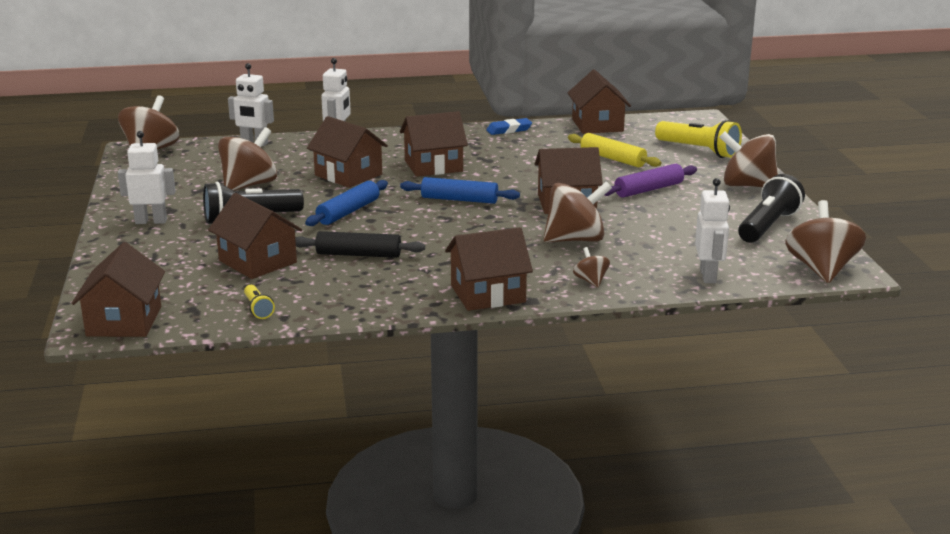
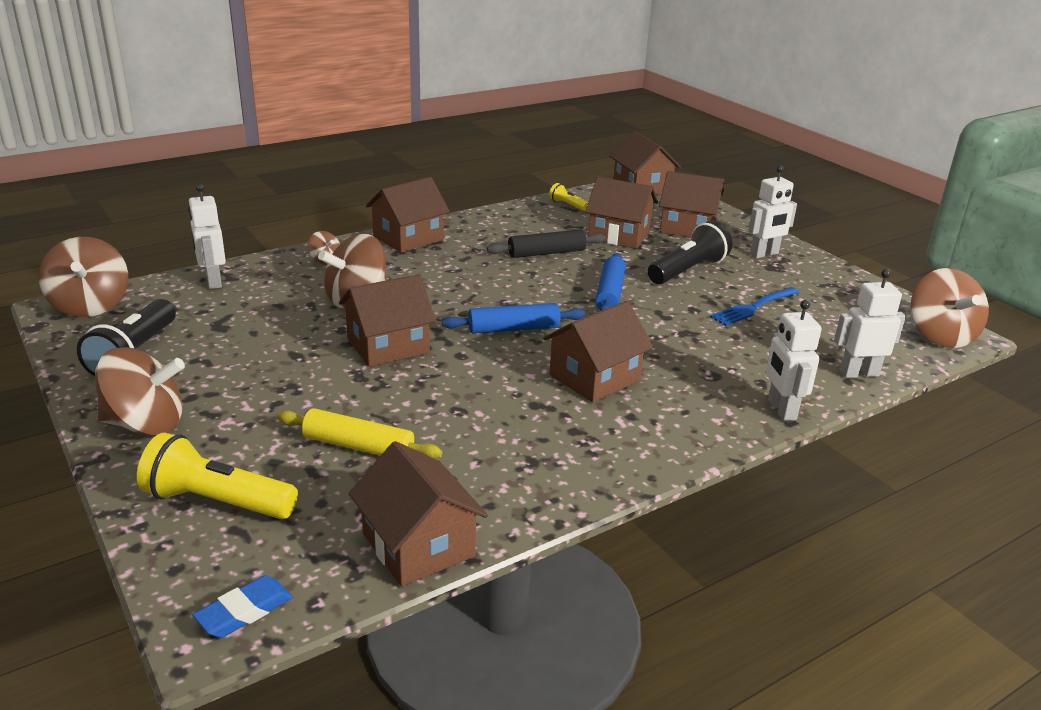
camera: 155 degrees right, 5 degrees up
brown spinning top [218,127,277,191] -> blue fork [710,287,800,326]
brown house [307,116,388,188] -> brown house moved to [659,171,724,238]
blue eraser [486,118,532,135] -> blue eraser moved to [192,575,293,638]
purple rolling pin [604,164,697,198] -> none

